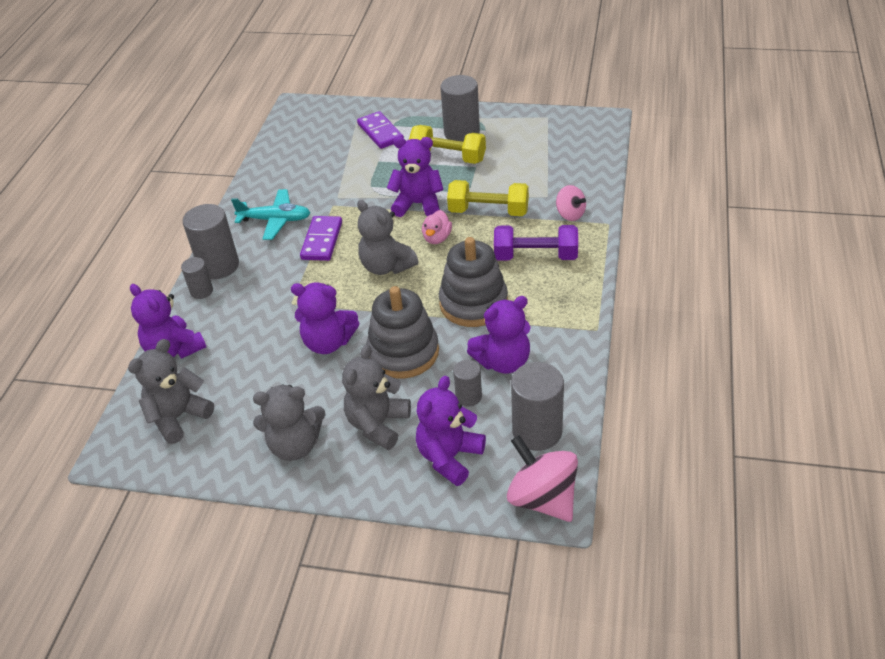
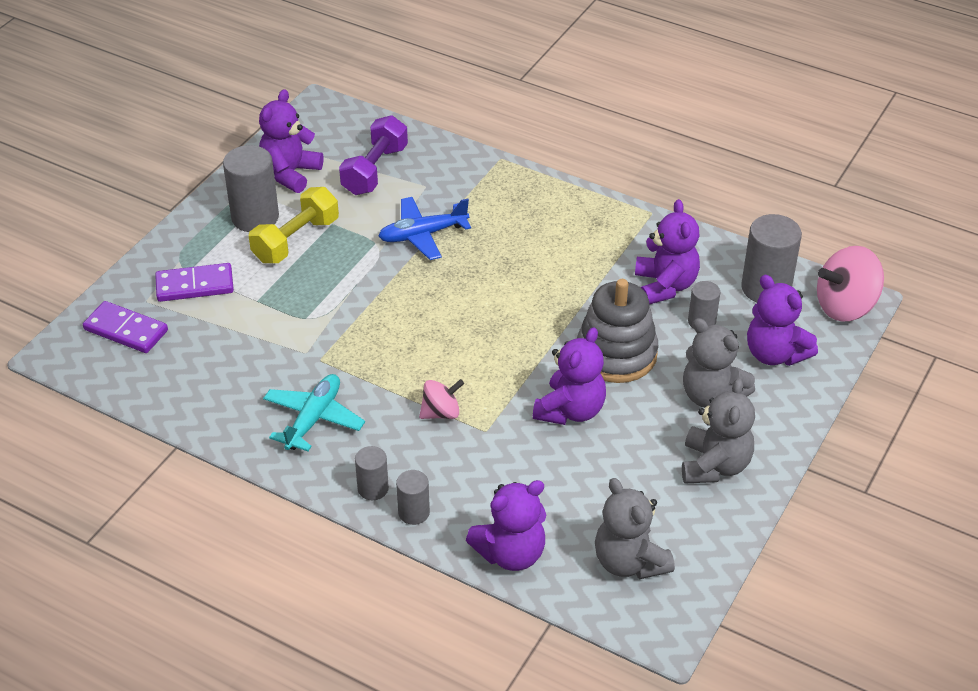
camera: 75 degrees left, 0 degrees up
grey cylinder [183,204,239,279] -> grey cylinder [355,446,389,500], size x0.55
purple domino [300,216,342,261] -> purple domino moved to [83,301,168,353]
grey teddy bear [357,200,418,275] -> none
purple teddy bear [387,137,444,217] -> purple teddy bear moved to [259,89,323,193]
pink duck [422,210,452,244] -> none
grey stacking toy [439,237,508,327] -> none
yellow dumbbell [447,180,529,216] -> blue plane [378,197,471,260]
purple dumbbell [494,225,578,260] -> purple dumbbell moved to [339,115,408,195]
pink spinning top [556,185,586,221] -> pink spinning top moved to [419,379,464,419]

